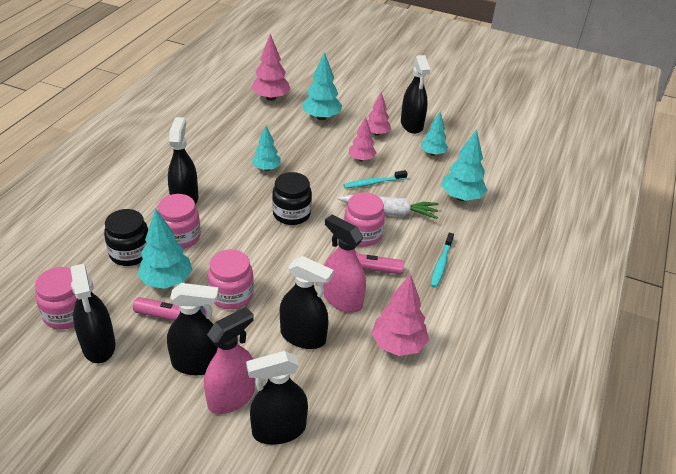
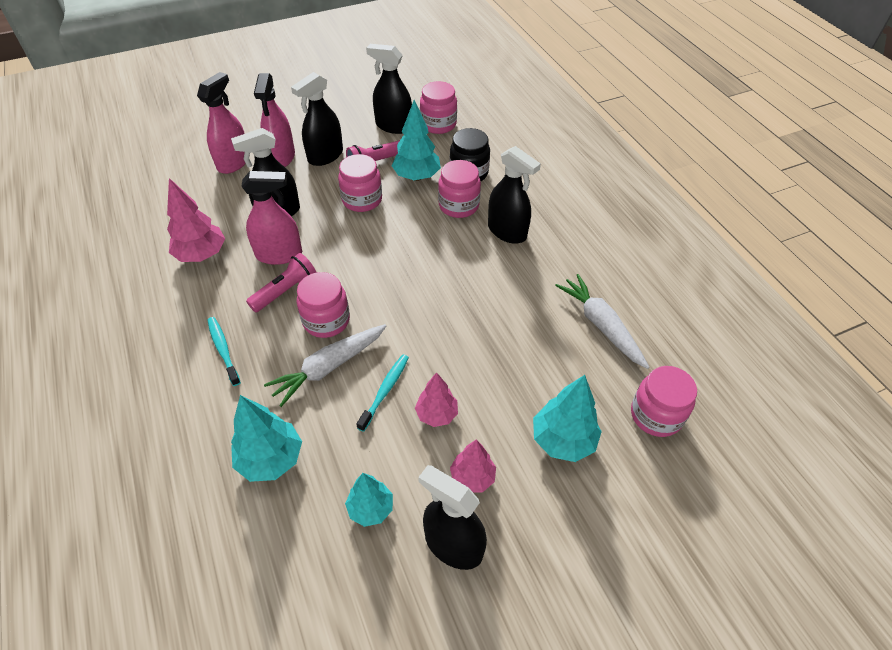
camera: 135 degrees right, 10 degrees up
black spray bottle [246,351,308,445] -> pink spray bottle [197,72,250,174]
pink tree [251,34,290,101] -> pink jar [631,366,697,437]
turquoise tree [252,126,281,171] -> none
black jar [272,172,312,225] -> none
none -> white carrot [555,274,649,369]

